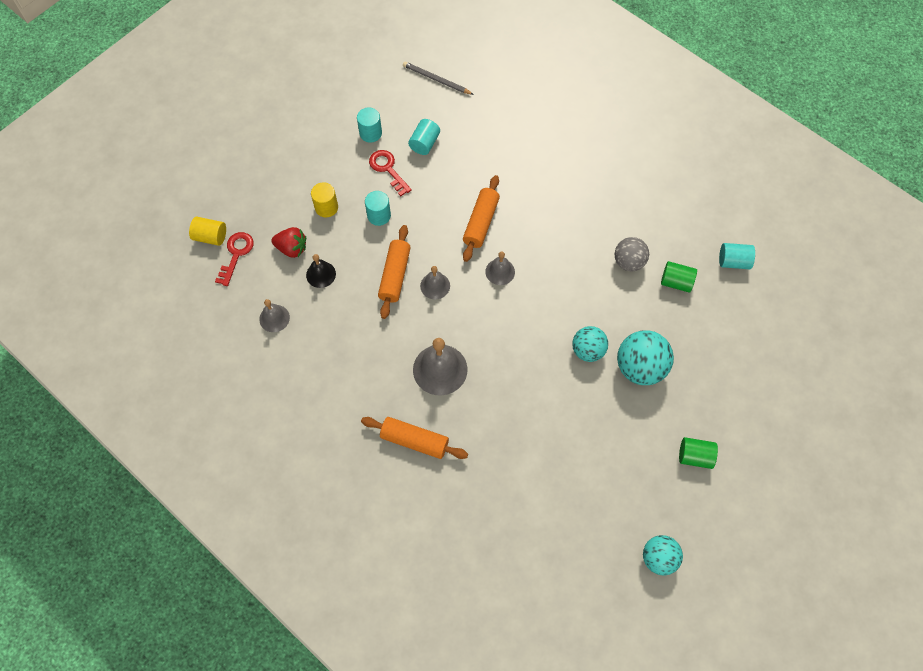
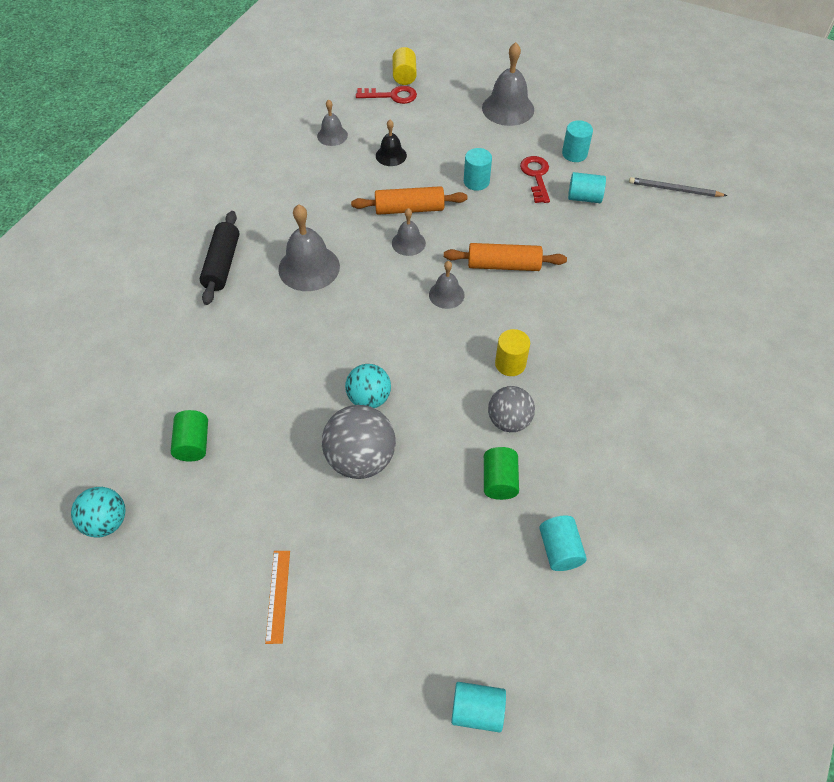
camera: 75 degrees right, 10 degrees down
red strawberry [271,227,306,258] -> none
yellow cylinder [311,182,338,217] -> yellow cylinder moved to [495,329,530,376]
orange rolling pin [361,417,468,459] -> black rolling pin [200,211,239,305]
red key [369,150,412,196] -> red key turned 45 degrees counterclockwise [520,156,550,203]
grey pencil [403,62,474,95] -> grey pencil turned 90 degrees counterclockwise [629,177,727,197]
turquoise ball [617,330,674,385] -> grey ball [322,405,396,479]
green cylinder [679,437,718,469] -> green cylinder moved to [171,410,208,462]
none -> orange ruler [265,551,290,644]
none -> turquoise cylinder [451,682,506,733]
none -> grey bell [482,42,534,126]

